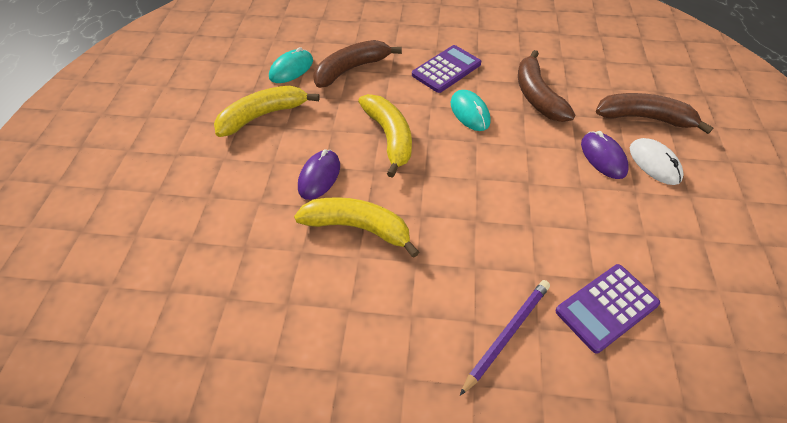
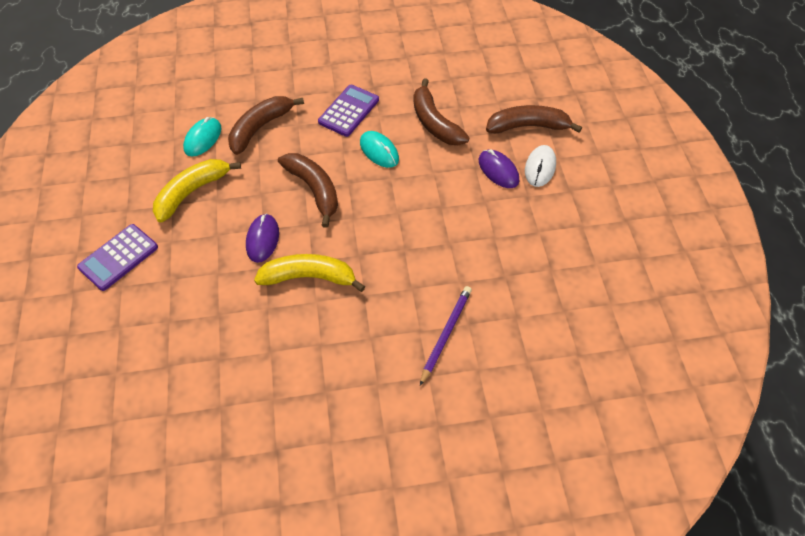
camera: 15 degrees left, 5 degrees up
yellow banana [358,94,412,178] -> brown banana [278,153,338,228]
purple calculator [556,264,660,353] -> purple calculator moved to [77,224,158,291]
white mouse [630,138,684,185] -> white mouse turned 60 degrees clockwise [525,145,556,187]

